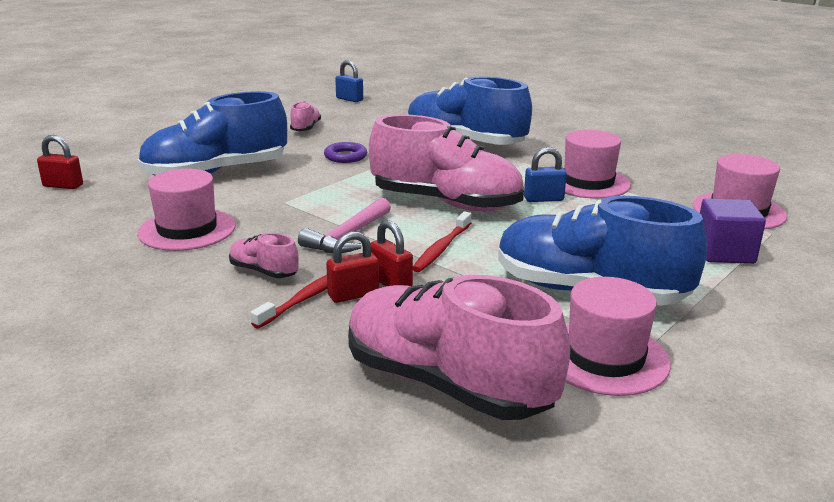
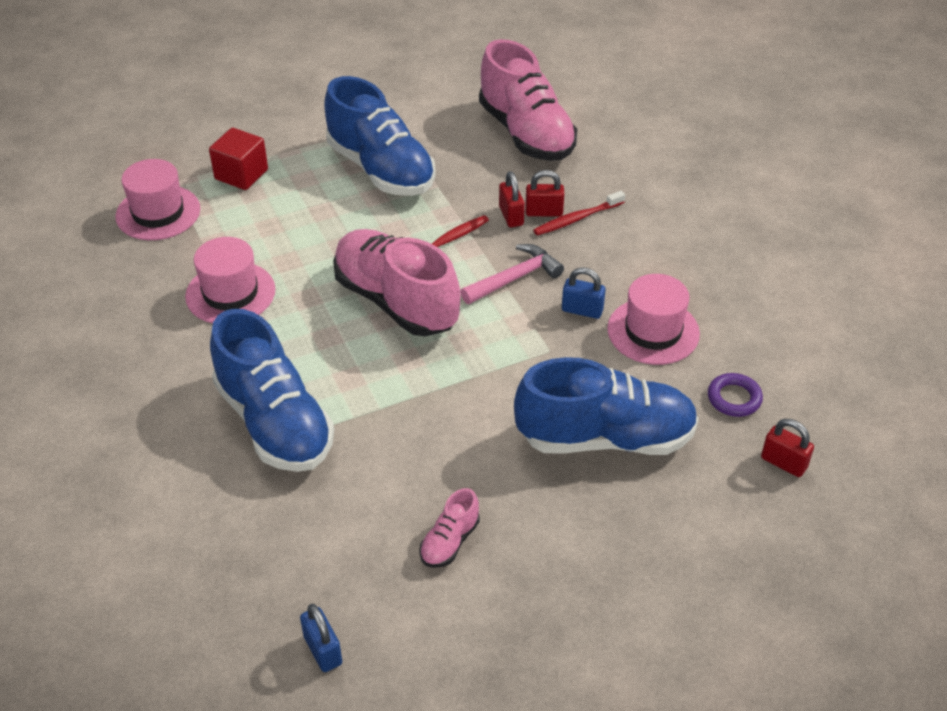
camera: 155 degrees left, 20 degrees up
pink shoe [229,233,299,278] -> none
purple ring [324,142,367,163] -> purple ring moved to [708,373,763,417]
blue padlock [524,147,567,202] -> blue padlock moved to [562,267,606,319]
pink hat [565,277,671,396] -> none
purple cube [700,198,766,264] -> red cube [209,128,268,190]

